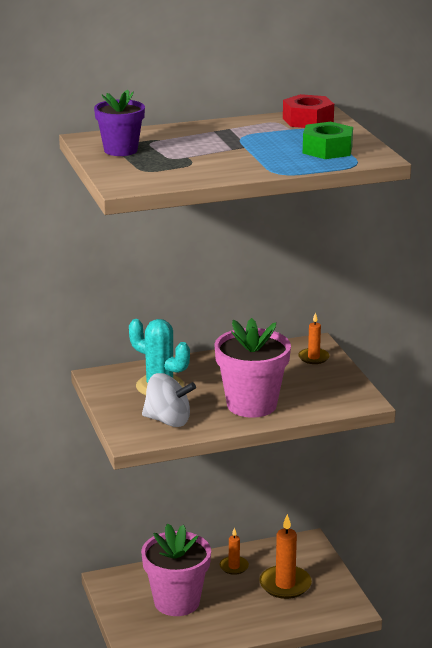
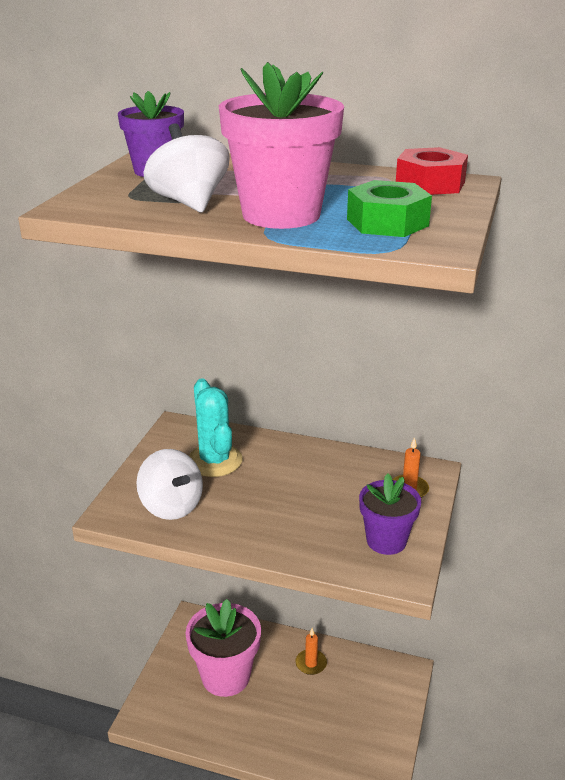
camera: 35 degrees right, 5 degrees up
pink flower pot [214,318,291,418] -> pink flower pot moved to [219,62,344,229]
orange candle [259,514,312,599] -> none
none -> white spinning top [144,123,230,212]
none -> purple flower pot [359,473,421,555]

